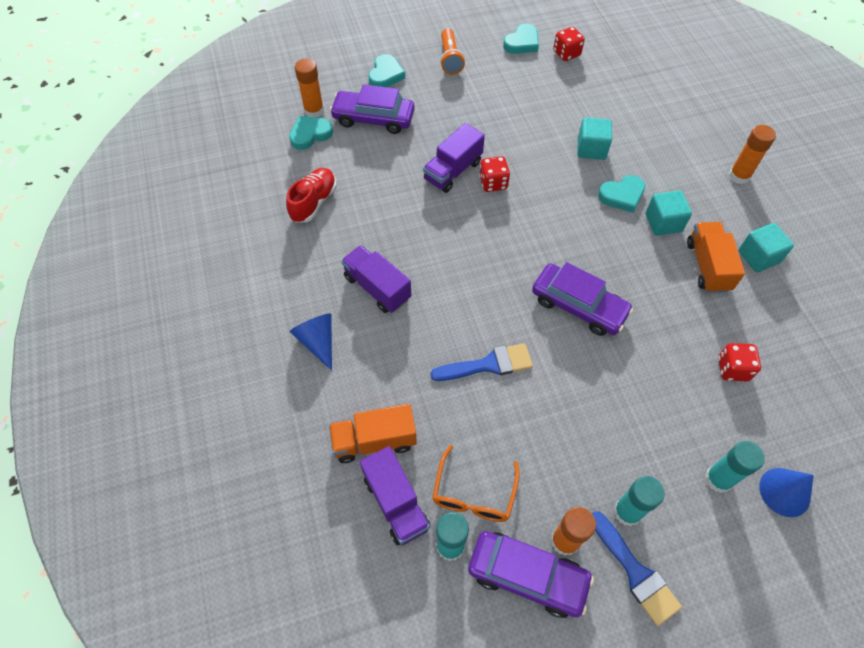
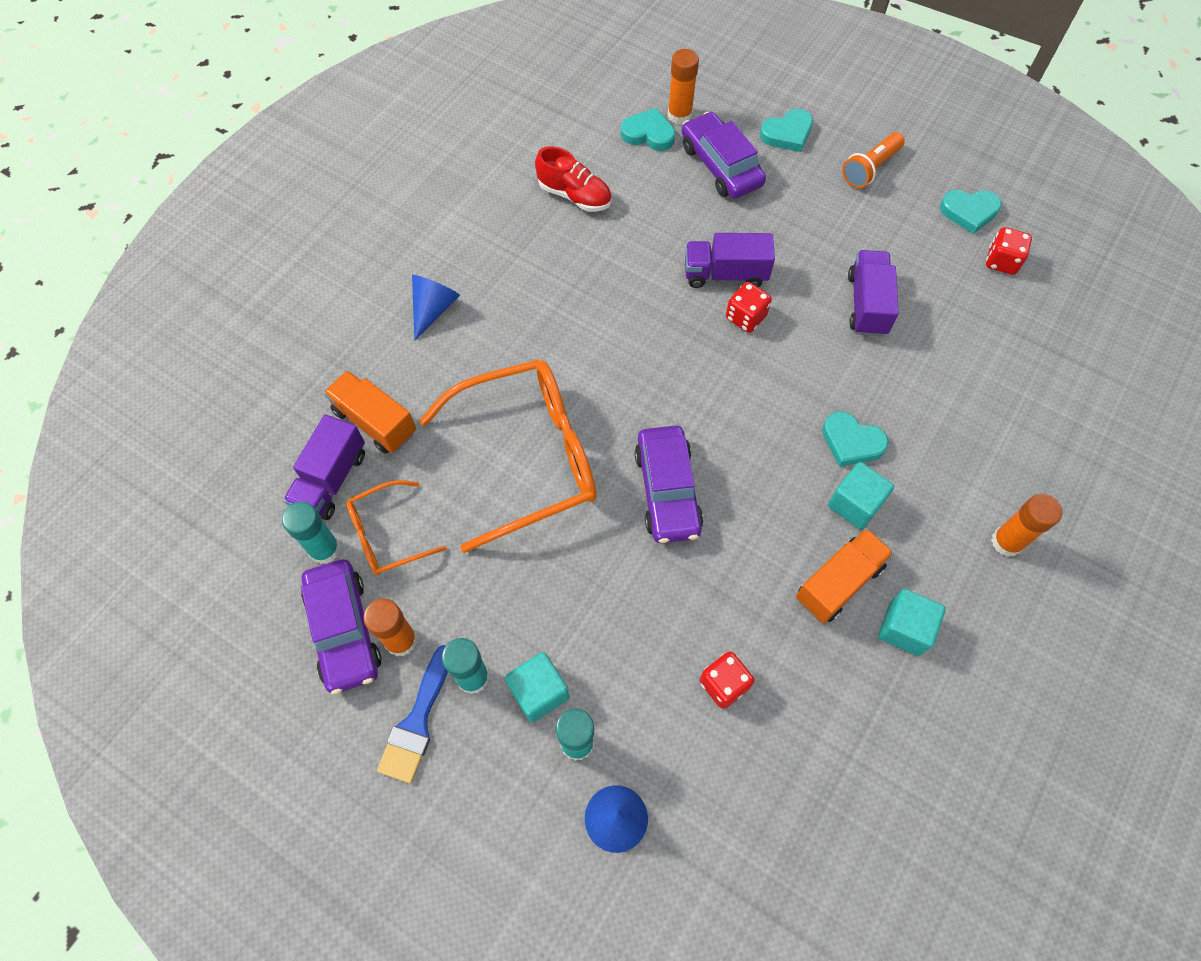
camera: 50 degrees right, 5 degrees up
red shoe [286,168,337,222] -> red shoe turned 45 degrees clockwise [535,146,612,212]
purple truck [341,245,411,313] -> purple truck moved to [848,250,899,336]
blue brush [431,343,533,381] -> orange glasses [419,359,597,553]
turquoise cube [578,117,612,160] -> turquoise cube moved to [505,652,569,722]

